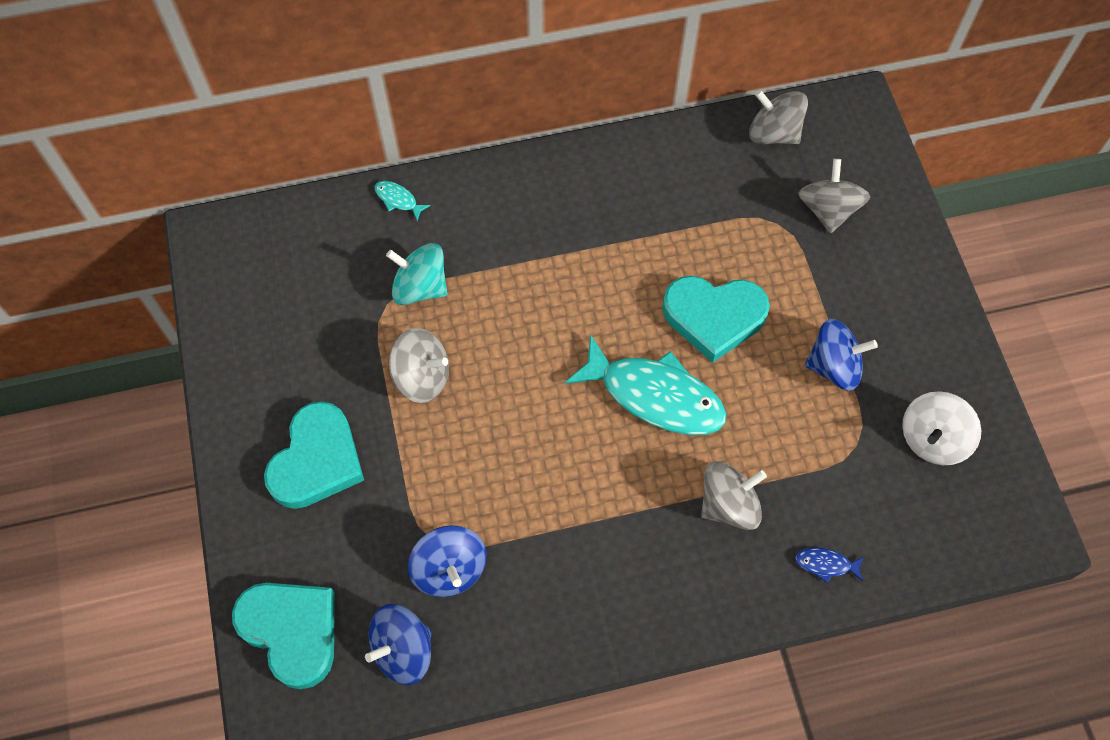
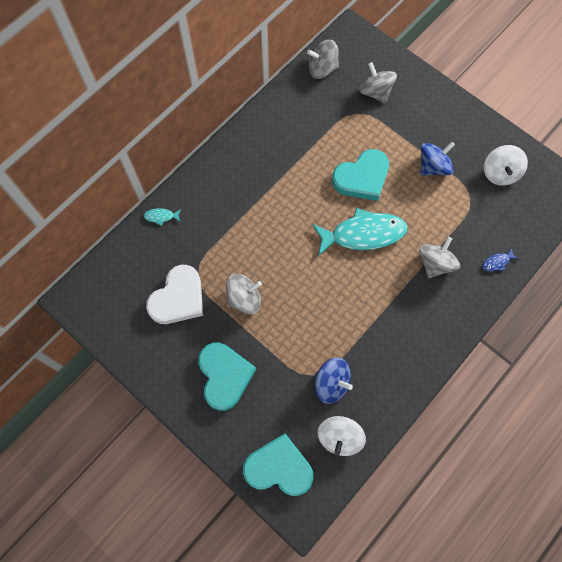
camera: 35 degrees left, 5 degrees up
blue spinning top [365,604,432,685] -> white spinning top [317,416,366,456]
turquoise spinning top [386,243,448,305] -> none
none -> white heart [146,265,203,324]

